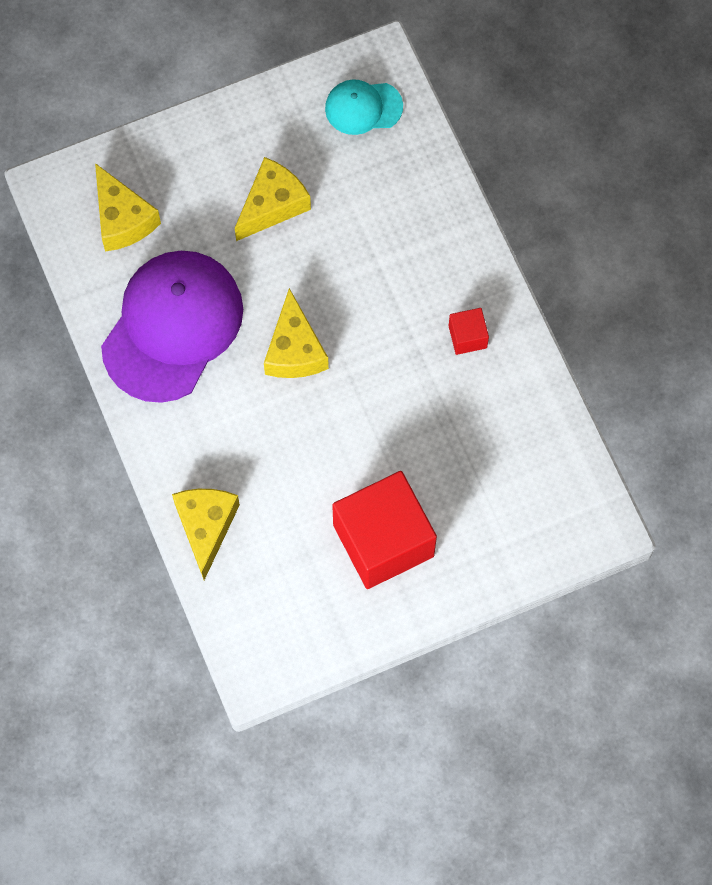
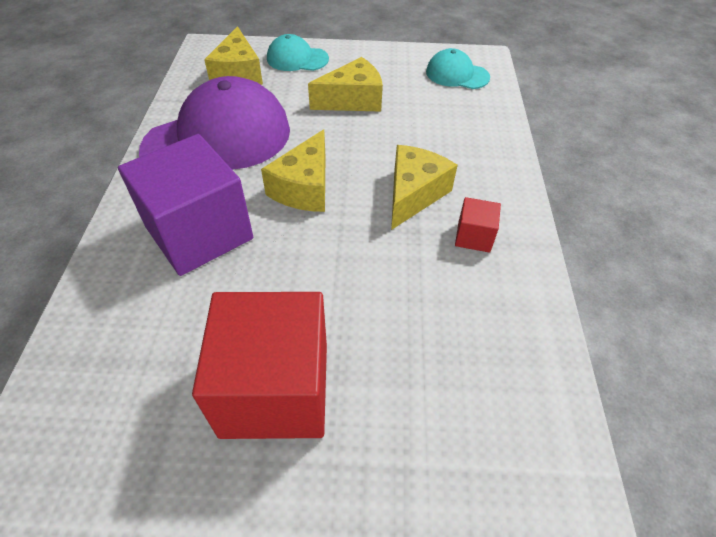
camera: 25 degrees right, 20 degrees down
yellow cheese [172,489,240,580] -> yellow cheese moved to [391,145,458,230]
none -> purple cube [118,134,253,276]
none -> turquoise cap [267,34,329,71]

